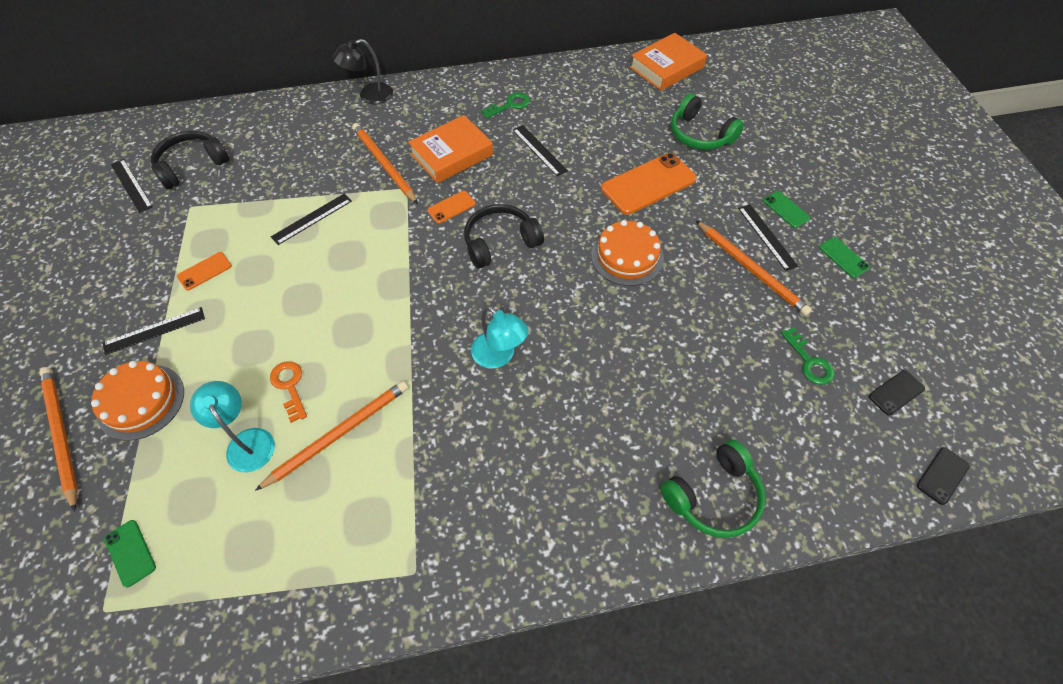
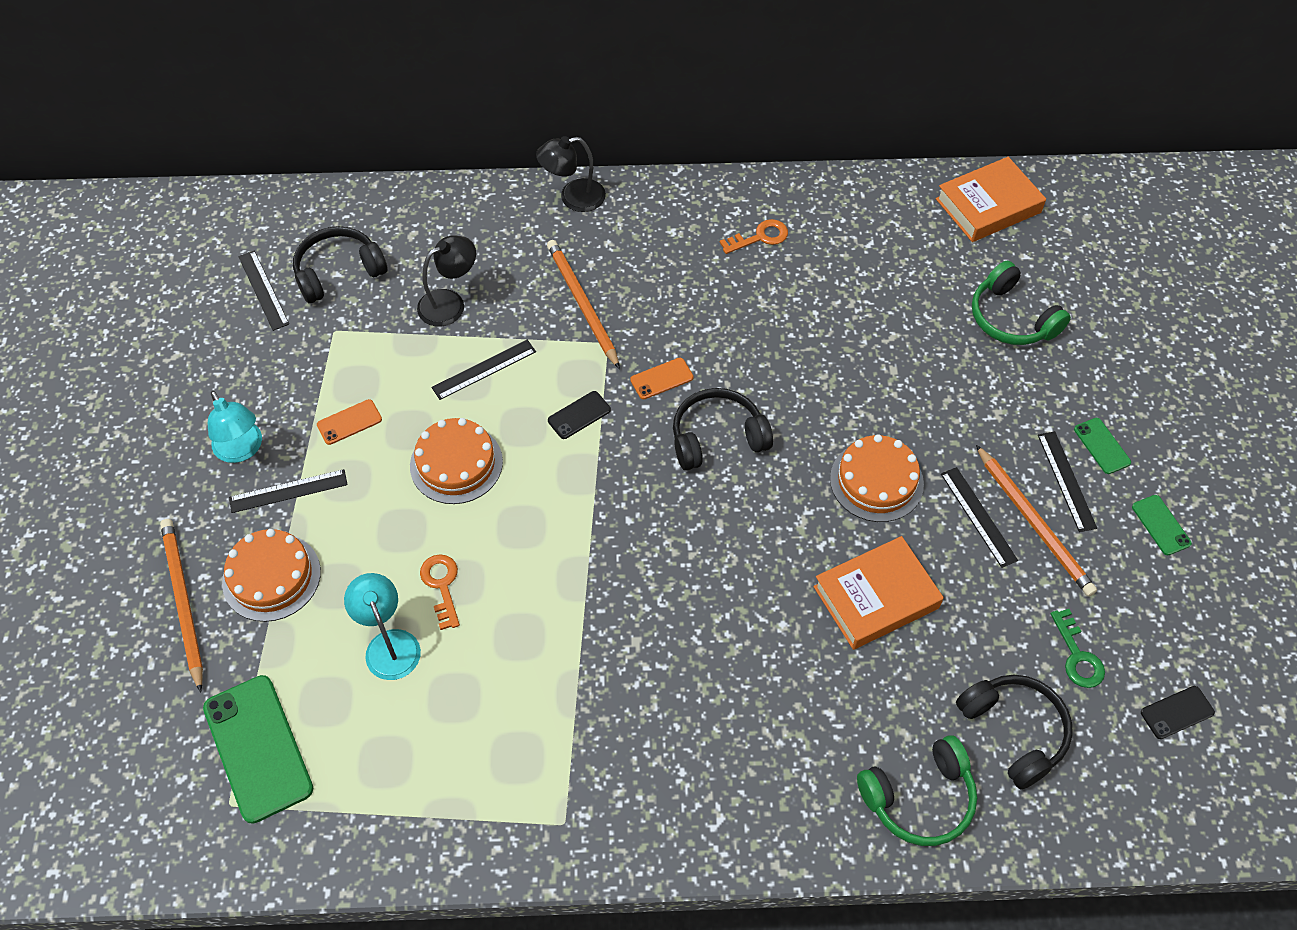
camera: 10 degrees right, 0 degrees up
green phone [104,520,156,587] -> green phone [203,675,313,824], size x2.05
orange pencil [255,381,408,491] -> none
orange book [408,115,493,183] -> orange book moved to [813,536,944,650]
turquoise lamp [471,305,529,369] -> turquoise lamp moved to [208,391,262,463]
green key [481,92,530,119] -> orange key [720,219,788,254]
black ruler [513,125,568,176] -> black ruler moved to [941,467,1018,568]
orange phone [601,153,697,215] -> none
black phone [917,447,970,505] -> black phone moved to [548,391,611,439]
none -> orange cake [410,418,503,504]
none -> black lamp [417,235,476,326]
none -> black headphones [956,675,1073,790]

